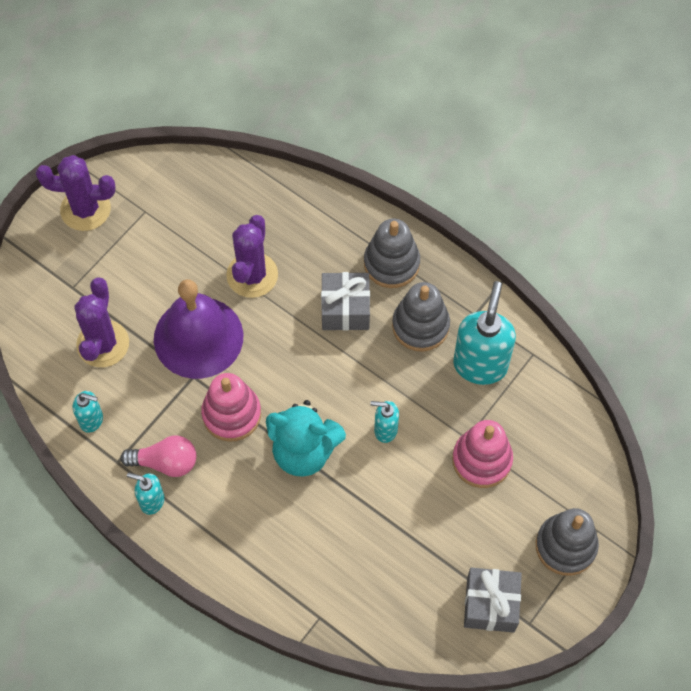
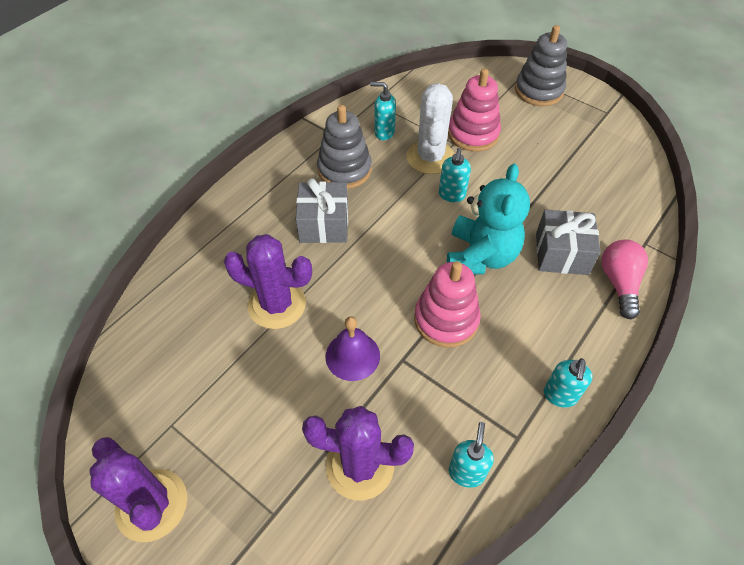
camera: 90 degrees left, 10 degrees down
purple cactus [36,155,116,231] -> purple cactus turned 45 degrees counterclockwise [89,437,187,542]
pink light bulb [121,436,197,477] -> pink light bulb moved to [601,240,648,319]
purple bell [154,279,243,379] -> purple bell [325,316,380,381], size x0.52
grey stacking toy [364,218,420,288] -> none
turquoise soap dispenser [453,281,516,385] -> turquoise soap dispenser [370,82,396,140], size x0.52
grey gift [464,568,522,633] -> grey gift moved to [536,210,601,275]
none -> white cactus [406,83,454,174]

